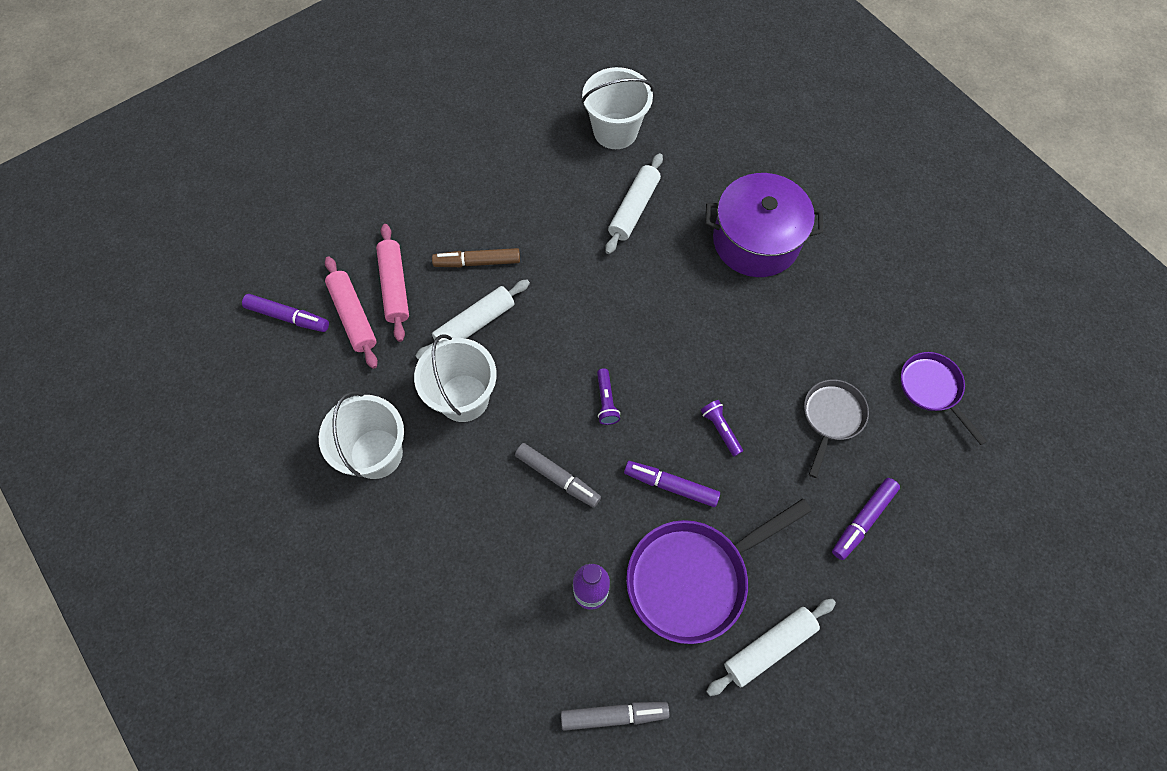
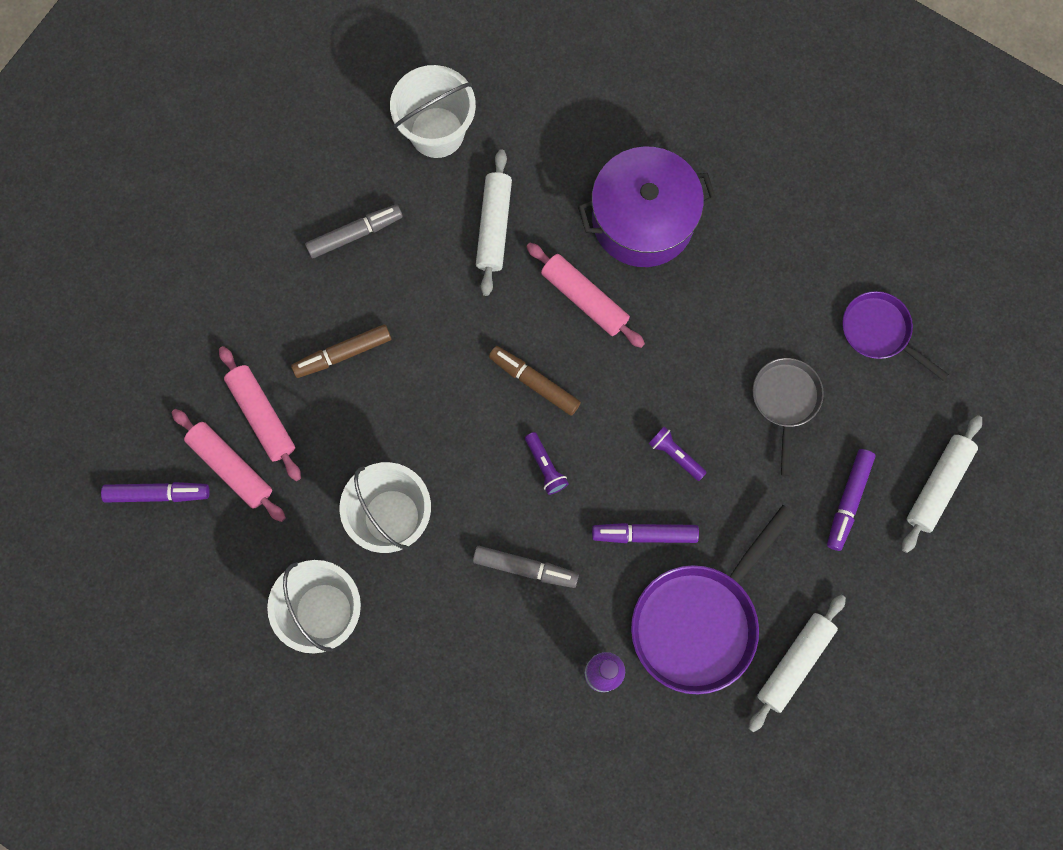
camera: 20 degrees left, 10 degrees up
white rolling pin [415,279,530,360] -> white rolling pin moved to [902,415,982,553]
grey marker [561,702,670,731] -> grey marker moved to [305,204,403,258]
none -> brown marker [489,346,581,416]
none -> pink rolling pin [526,243,645,348]

